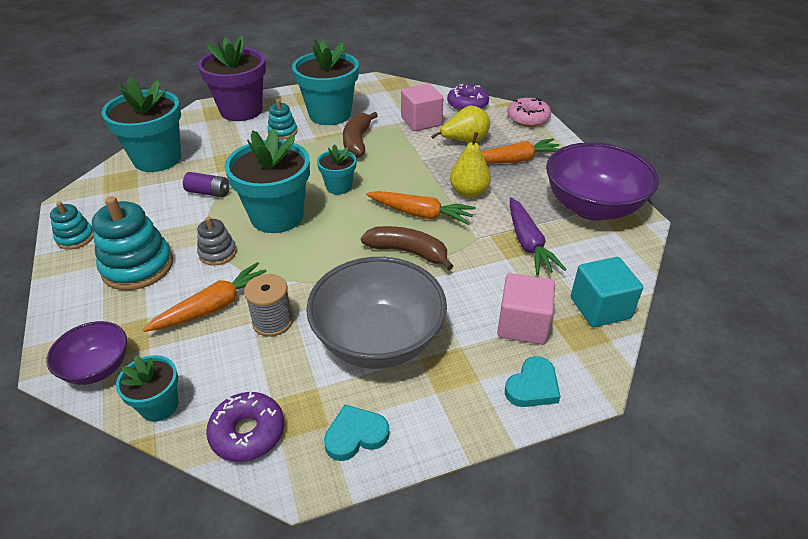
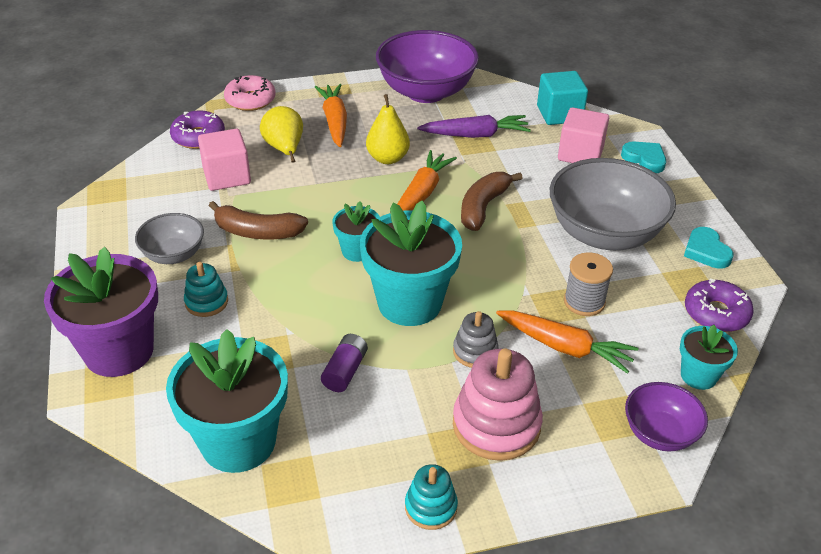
camera: 85 degrees left, 0 degrees up
turquoise stacking toy [92,196,173,290] -> pink stacking toy [453,348,543,461]
orange carrot [143,262,267,332] -> orange carrot turned 150 degrees clockwise [496,310,639,374]
turquoise flower pot [292,39,359,125] -> grey bowl [135,213,204,264]

